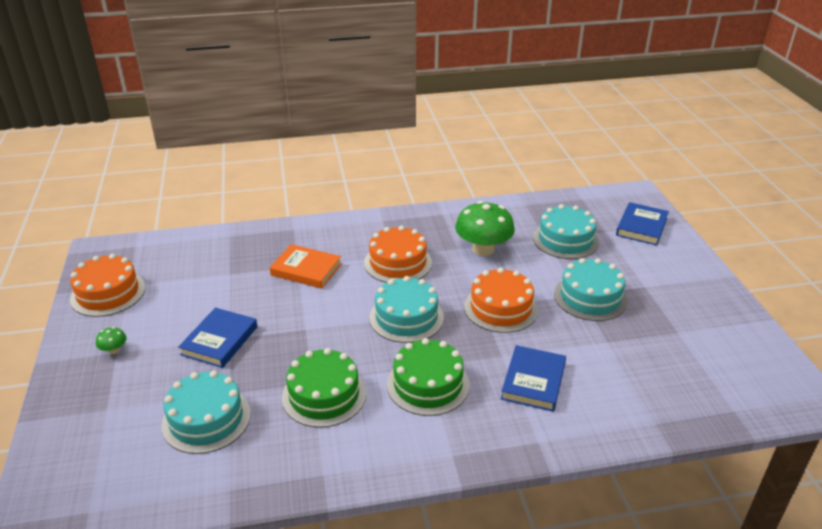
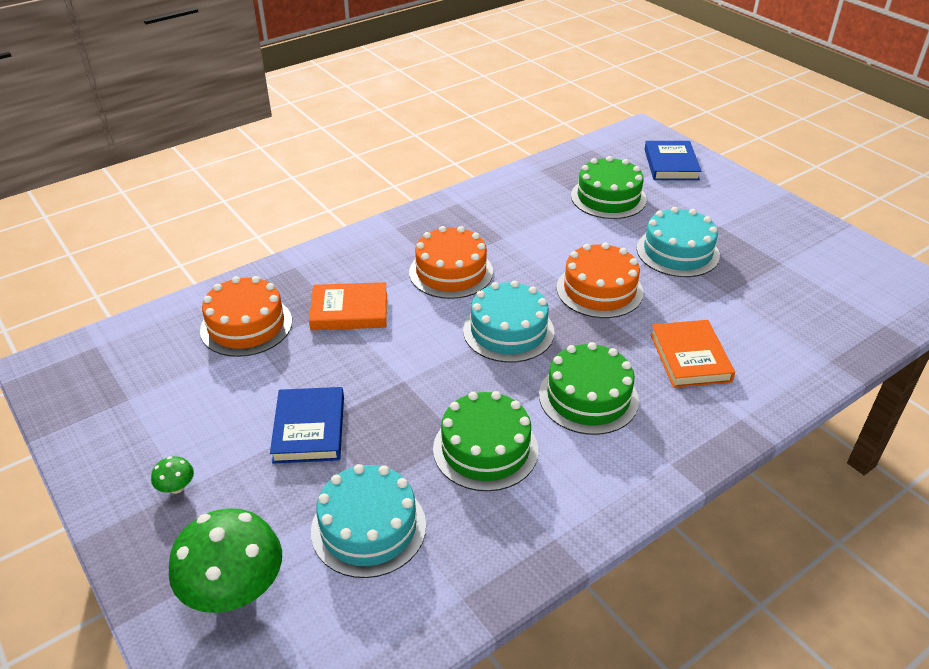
camera: 25 degrees left, 5 degrees up
orange cake [70,254,145,317] -> orange cake moved to [200,276,292,357]
green mushroom [455,201,515,256] -> green mushroom moved to [169,508,282,613]
blue book [501,345,566,412] -> orange book [650,320,735,388]
turquoise cake [533,204,599,259] -> green cake [571,156,647,219]

